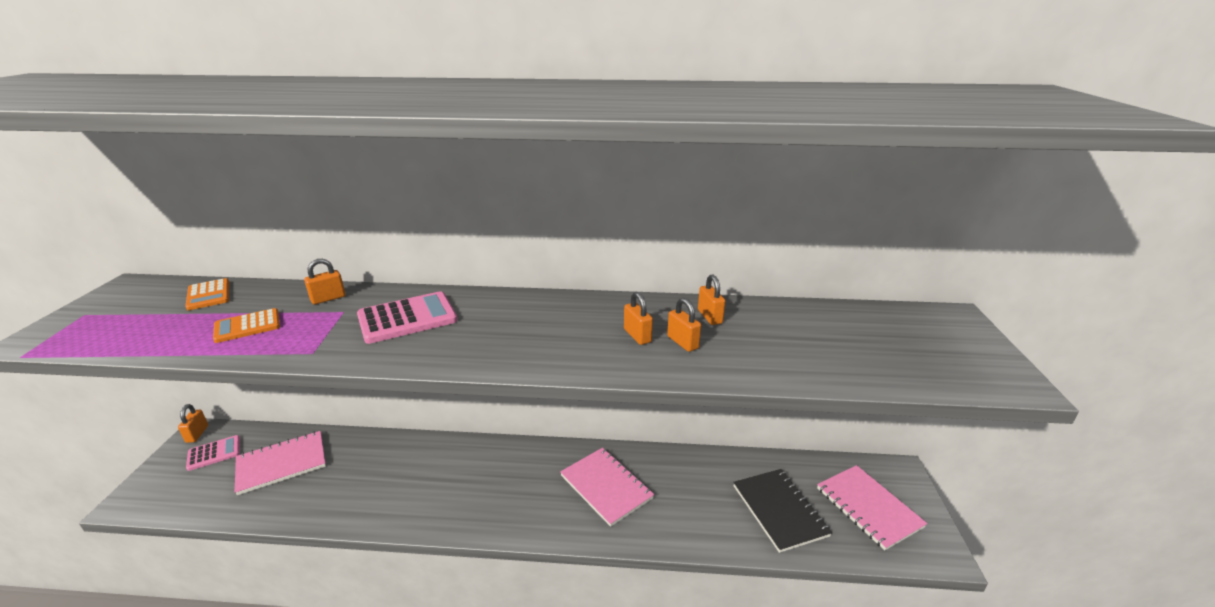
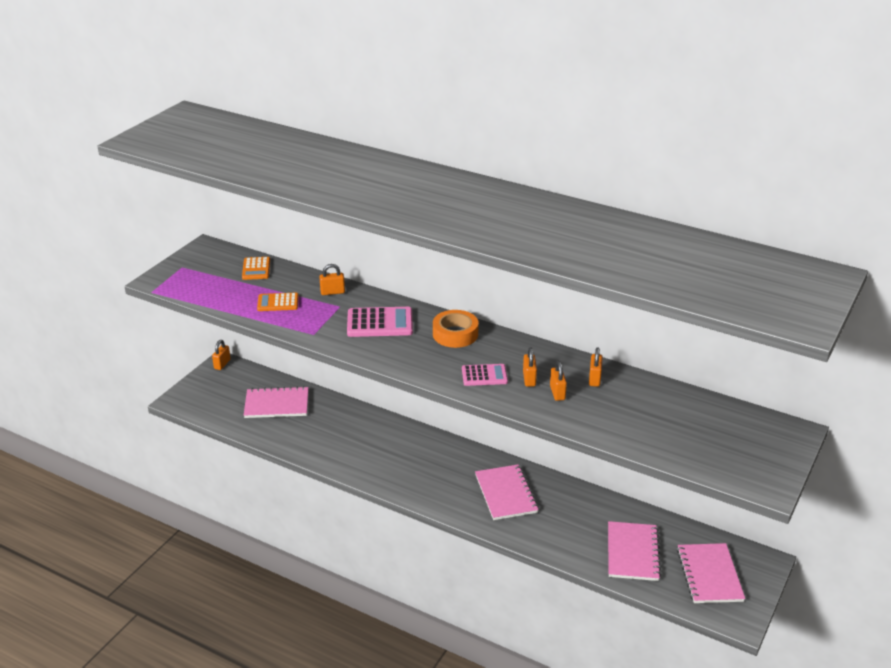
camera: 25 degrees right, 5 degrees up
pink calculator [186,435,240,471] -> pink calculator moved to [462,364,508,386]
black notebook [733,469,832,553] -> pink notebook [608,521,661,581]
none -> orange tape [433,310,479,348]

